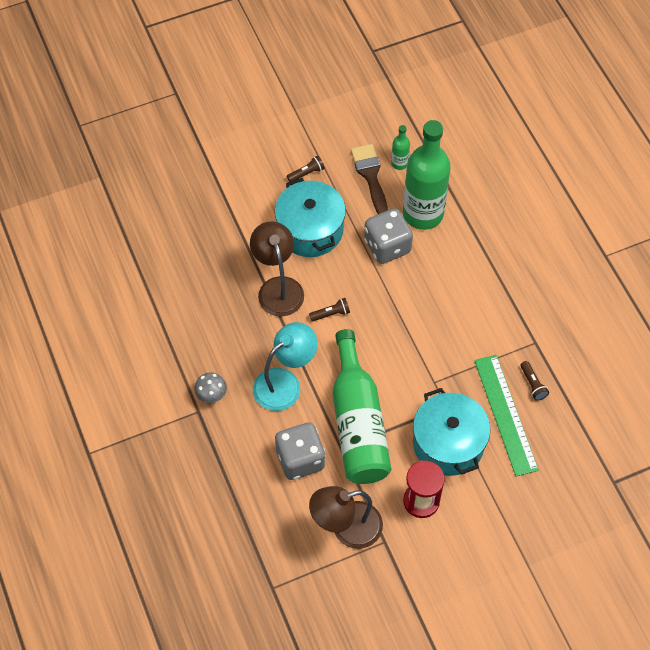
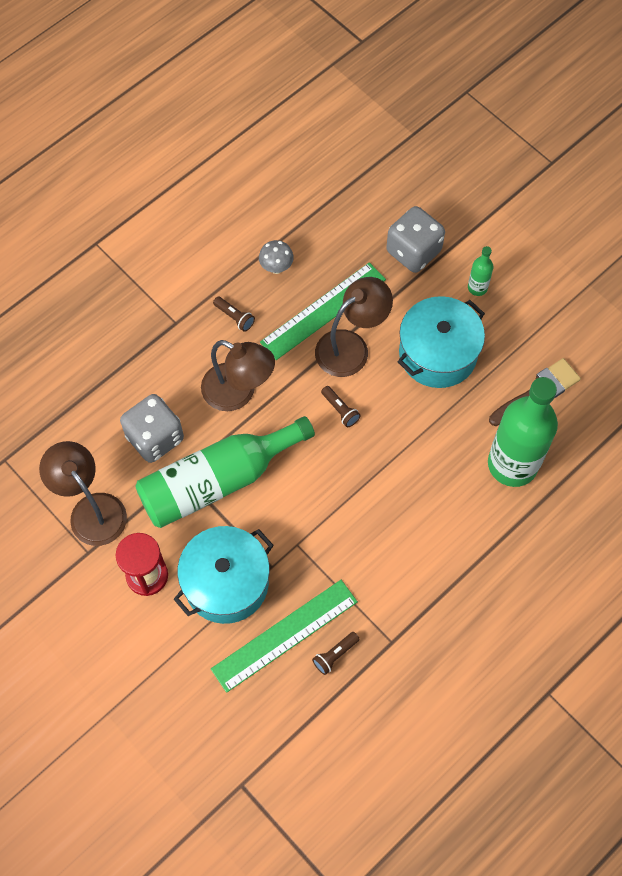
camera: 70 degrees right, 5 degrees up
grey mushroom [194,372,227,403] -> grey mushroom moved to [259,240,294,274]
turquoise lamp [253,322,317,411] -> brown lamp [201,340,275,411]
brown flashlight [287,156,325,182] -> brown flashlight moved to [213,296,255,332]
grey dice [364,208,413,264] -> grey dice moved to [386,206,445,273]
green bottle [391,125,410,170] -> green bottle moved to [468,246,493,296]
none -> green ruler [260,262,386,360]

